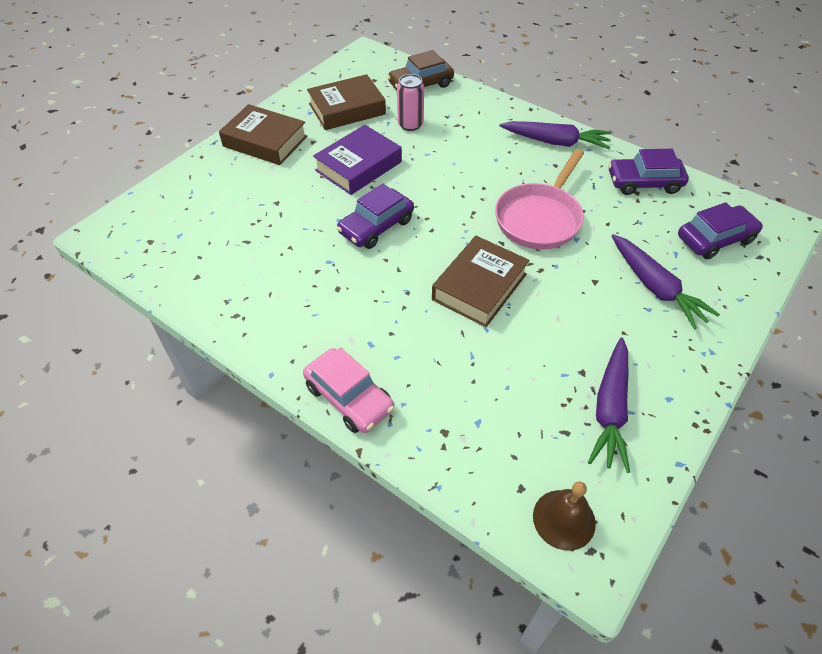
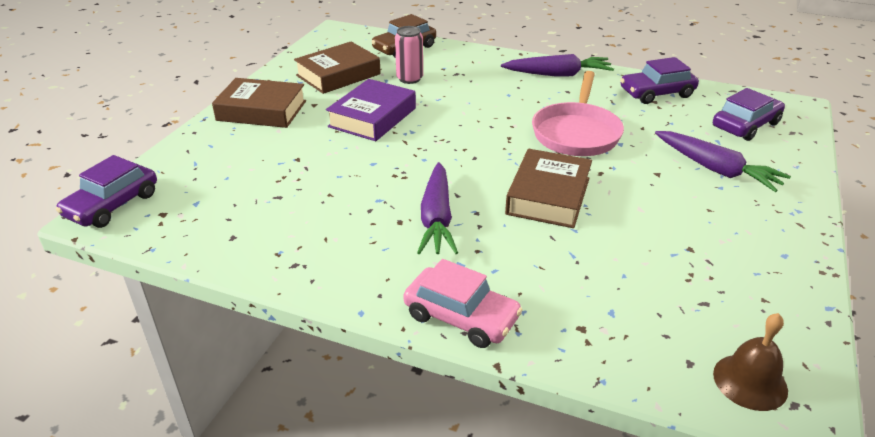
camera: 15 degrees left, 15 degrees down
purple car [337,184,414,249] -> purple car moved to [56,155,157,228]
purple carrot [588,337,630,473] -> purple carrot moved to [417,162,458,255]

